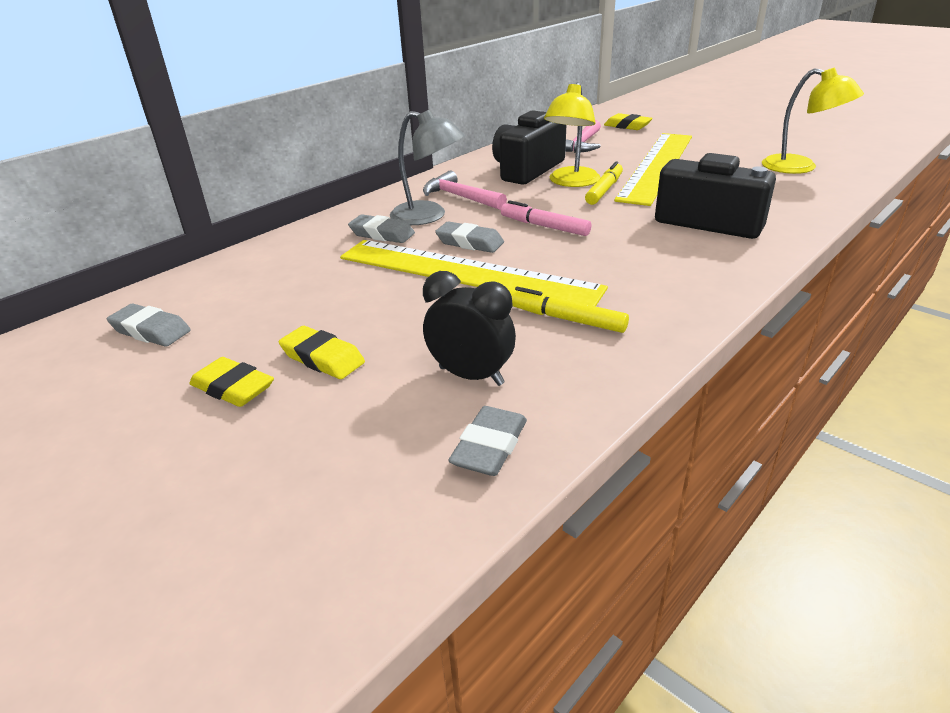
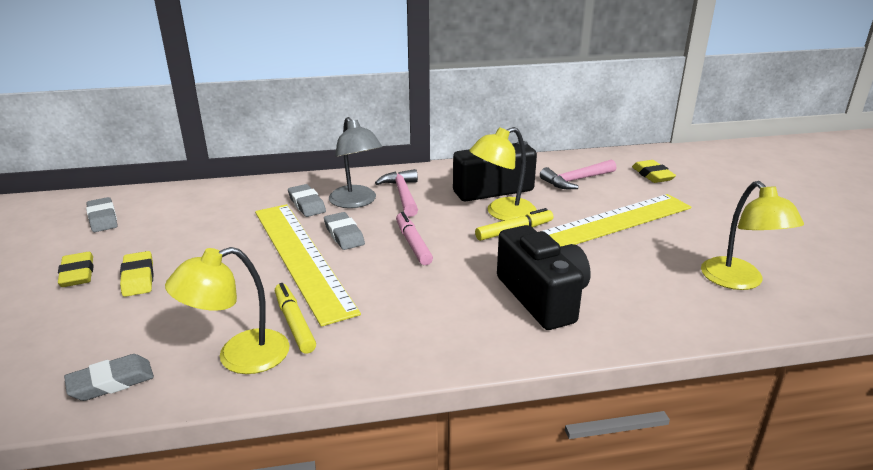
camera: 35 degrees right, 5 degrees down
black clock [423,271,516,386] -> none
none -> yellow lamp [165,247,289,374]

